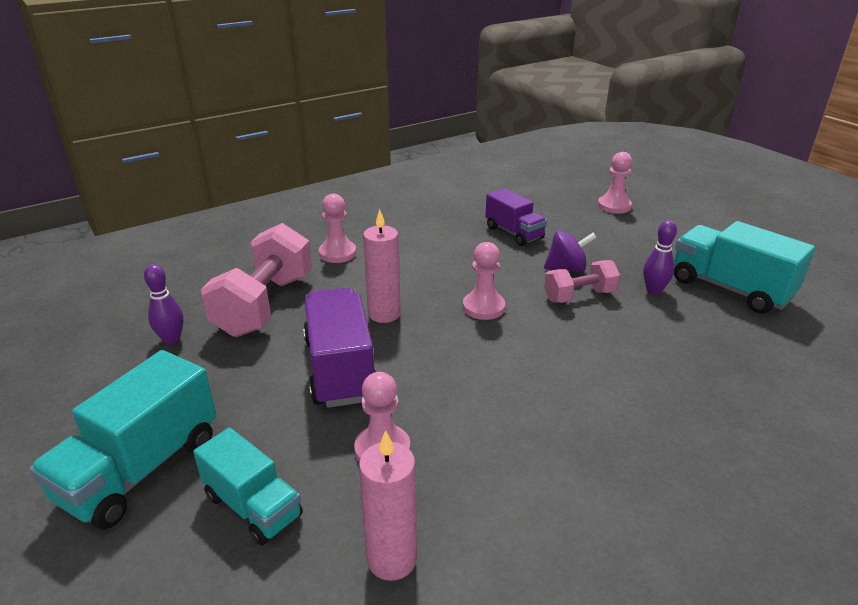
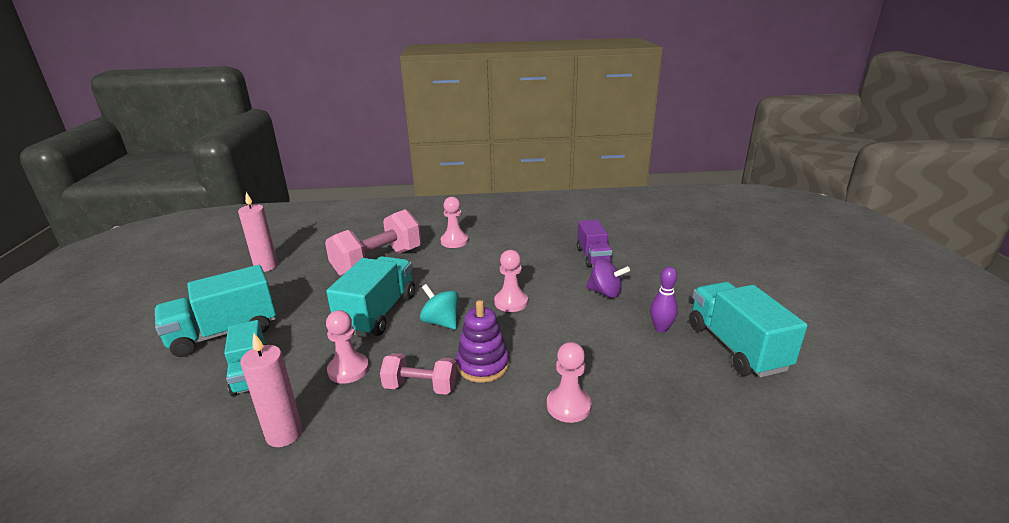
camera: 30 degrees right, 5 degrees down
purple bowling pin [144,264,183,345] -> none
purple truck [303,287,376,408] -> turquoise truck [326,256,415,337]
pink candle [363,209,401,323] -> pink candle moved to [238,192,278,272]
pink dumbbell [544,260,620,303] -> pink dumbbell moved to [380,353,457,395]
pink pawn [598,152,632,214] -> pink pawn moved to [547,342,591,423]
none -> turquoise spinning top [420,284,459,330]
none -> purple stacking toy [456,300,509,383]

